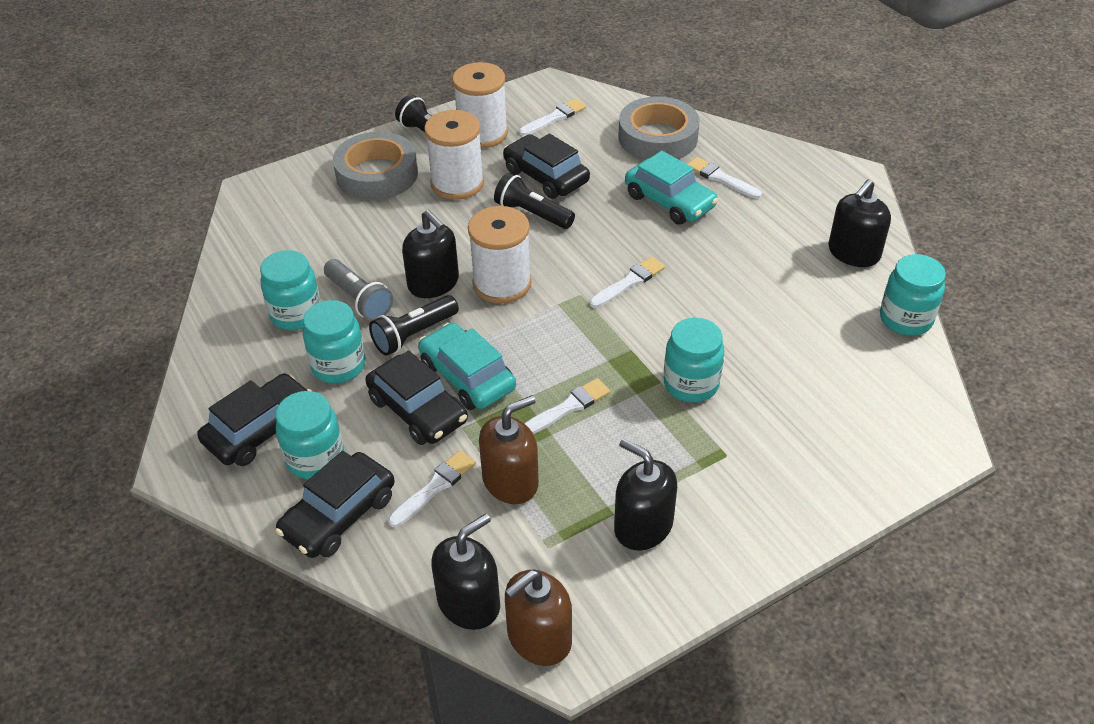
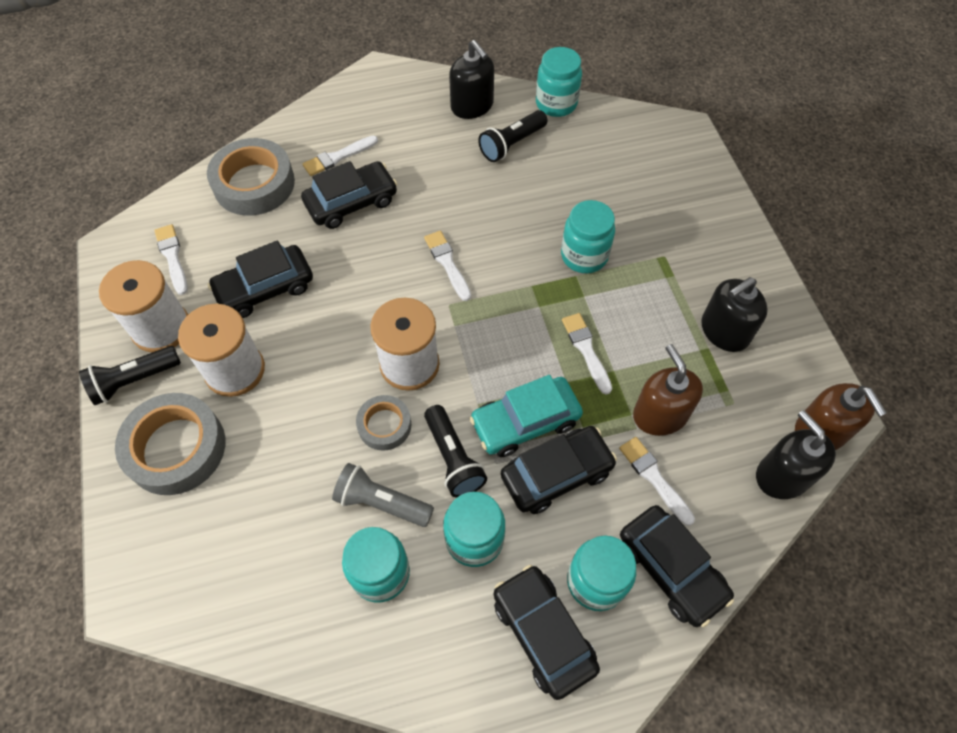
camera: 75 degrees left, 15 degrees up
grey flashlight [324,259,393,321] -> grey flashlight turned 135 degrees counterclockwise [332,463,434,527]
black soap dispenser [402,210,459,298] -> grey tape [356,395,411,451]
black flashlight [494,173,575,229] -> black flashlight moved to [478,110,548,162]
turquoise car [625,151,718,225] -> black car [301,161,397,229]

